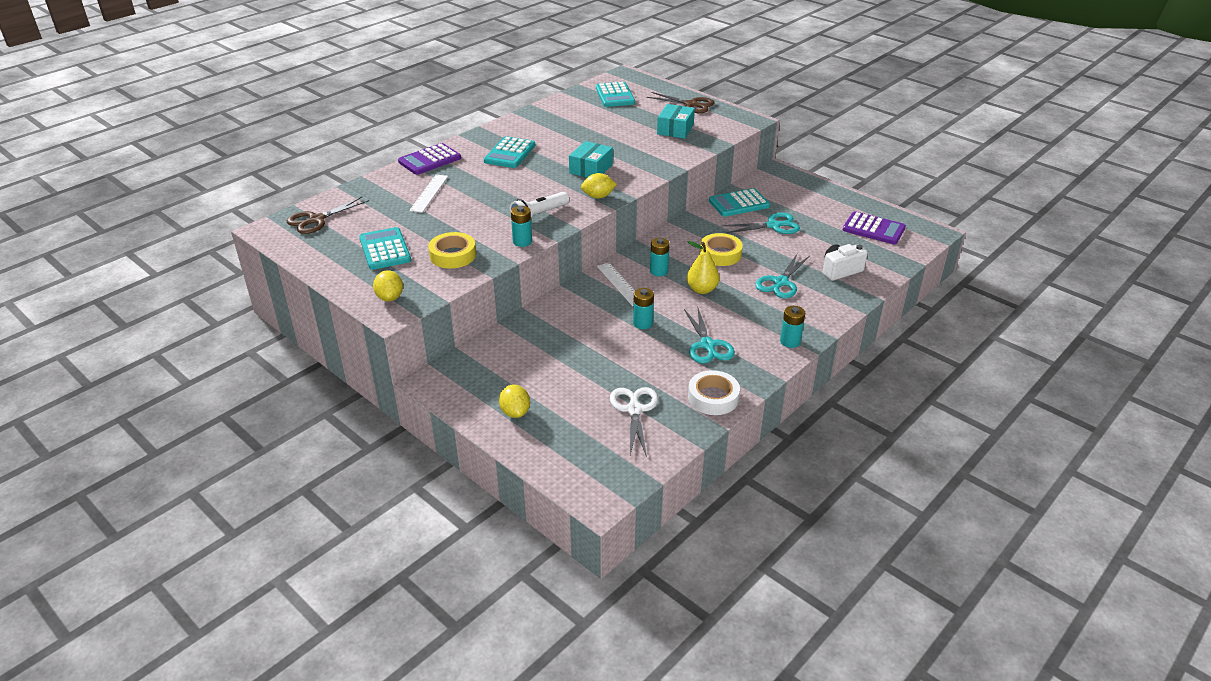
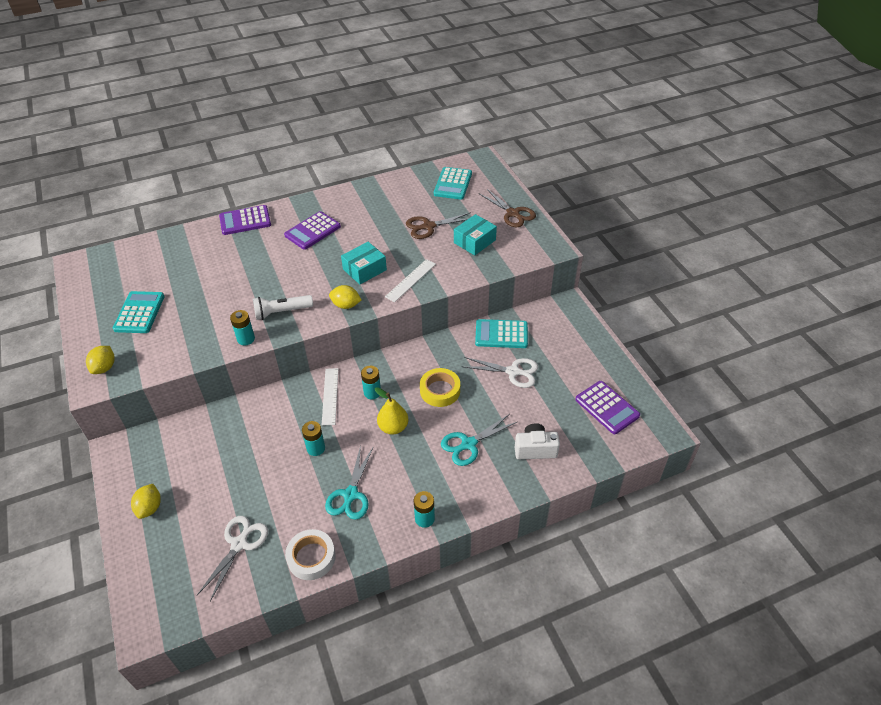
camera: 25 degrees right, 10 degrees up
brown scissors [287,197,369,234] -> brown scissors moved to [406,212,471,239]
white ruler [409,175,448,213] -> white ruler moved to [385,259,436,302]
yellow tape [428,232,476,268] -> none
turquoise calculator [484,136,535,168] -> purple calculator [284,211,341,250]
turquoise scissors [722,213,800,234] -> white scissors [464,357,538,388]

